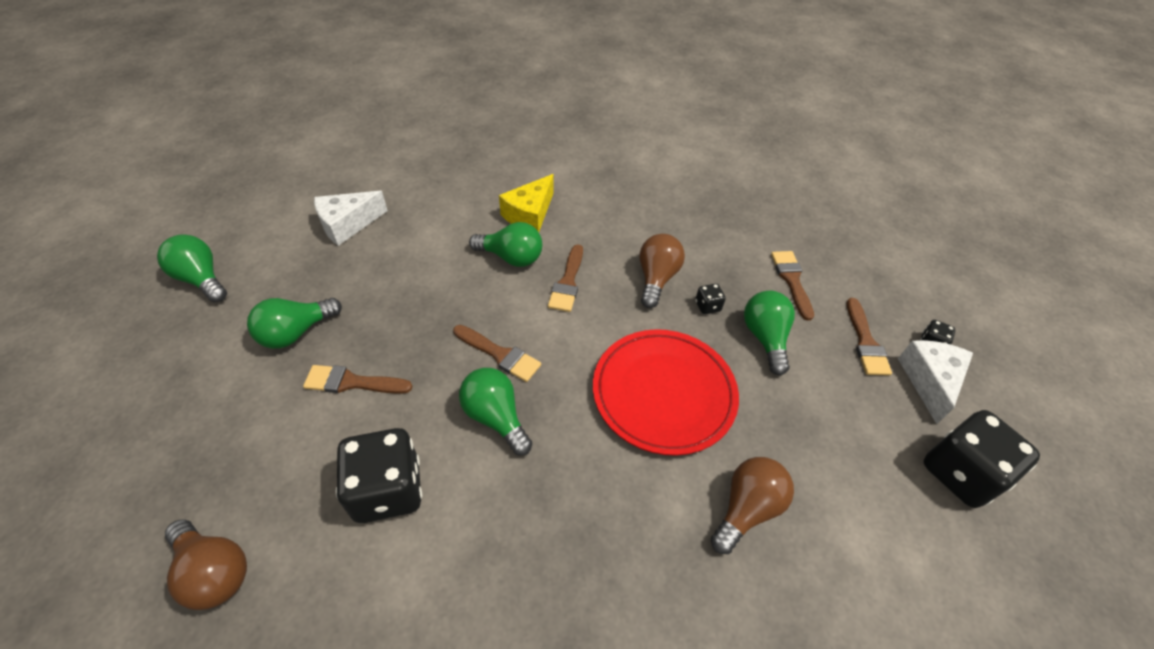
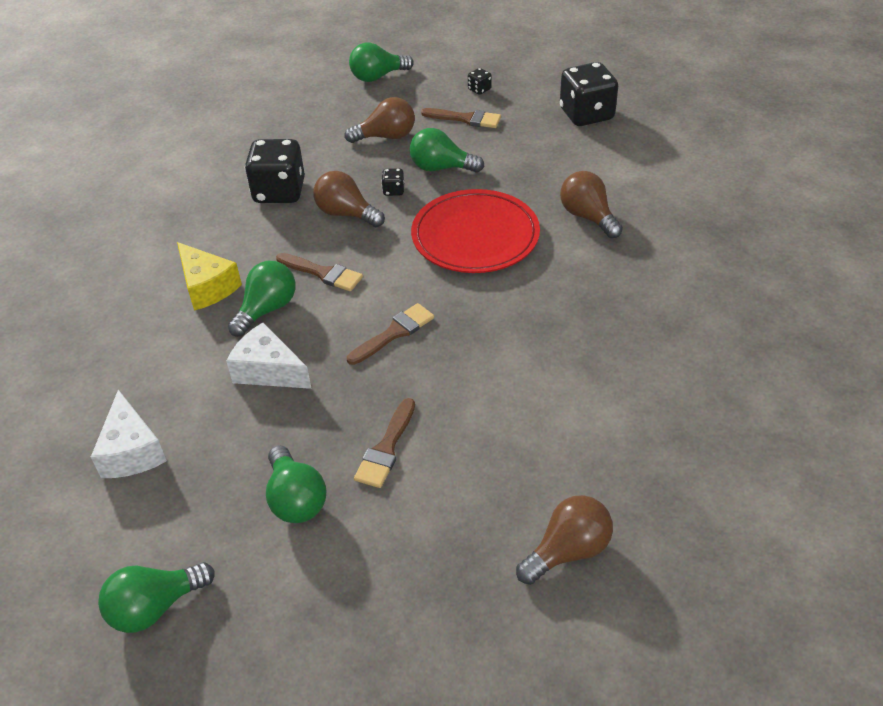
camera: 70 degrees left, 5 degrees down
black dice [336,428,422,523] -> black dice moved to [245,139,305,203]
green light bulb [459,368,532,456] -> green light bulb moved to [349,42,414,82]
brown brush [771,251,814,321] -> brown light bulb [345,97,415,143]
white cheese [898,340,973,424] -> white cheese moved to [226,323,312,389]

